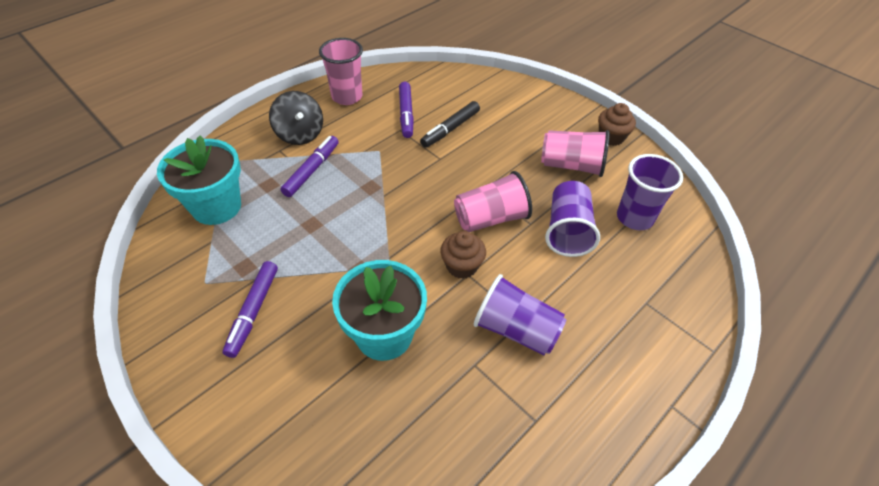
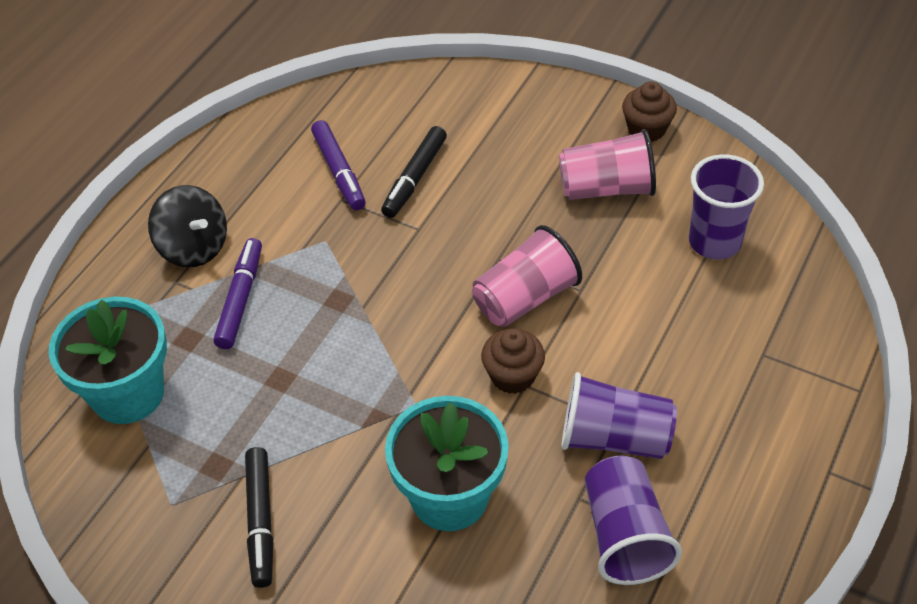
camera: 15 degrees left, 0 degrees up
purple marker [222,261,278,358] -> black marker [245,447,273,588]
pink cup [319,38,363,105] -> none
purple cup [545,181,600,257] -> purple cup moved to [585,456,682,585]

